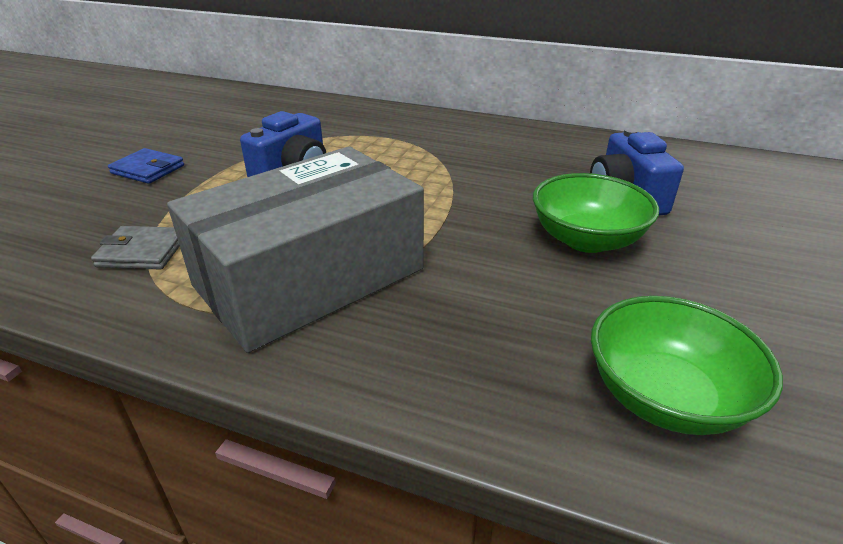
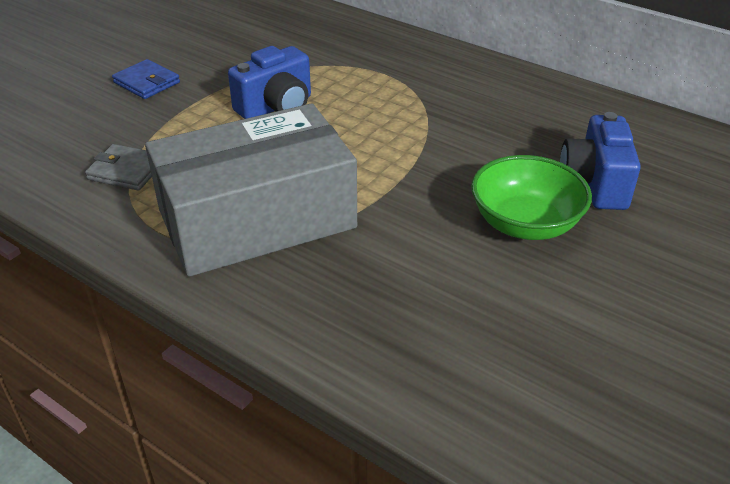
camera: 15 degrees right, 5 degrees up
green bowl [591,296,783,435] -> none

